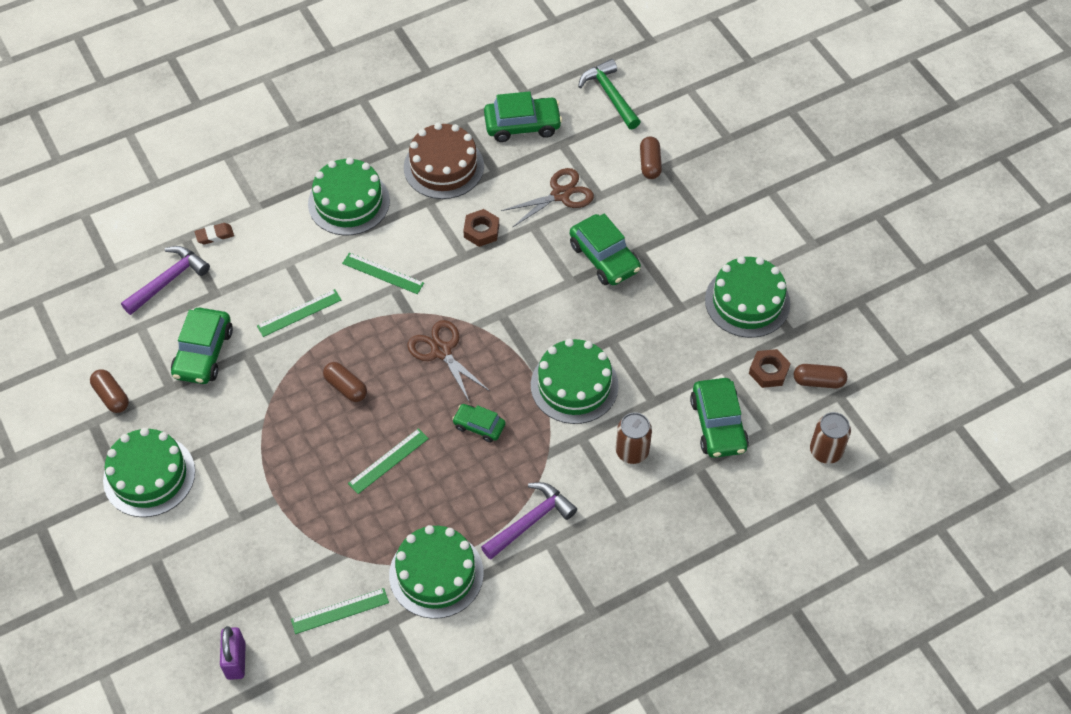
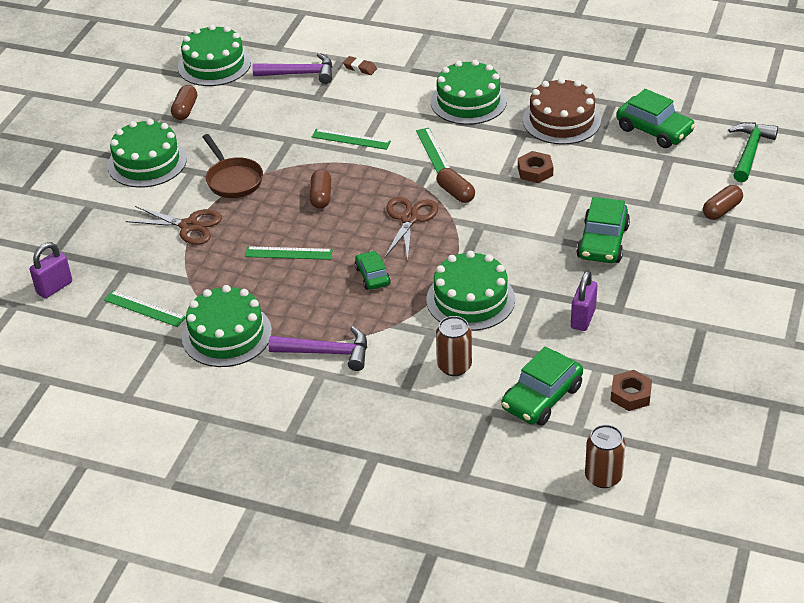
camera: 50 degrees right, 15 degrees down
green car [171,308,233,384] -> none
brown scissors [501,168,594,228] -> brown scissors moved to [126,206,222,245]
green cake [705,256,790,338] -> green cake moved to [178,24,251,86]
brown capsule [794,364,847,388] -> brown capsule moved to [436,168,475,203]
none -> brown pan [203,134,263,198]
none -> purple padlock [571,271,597,331]

